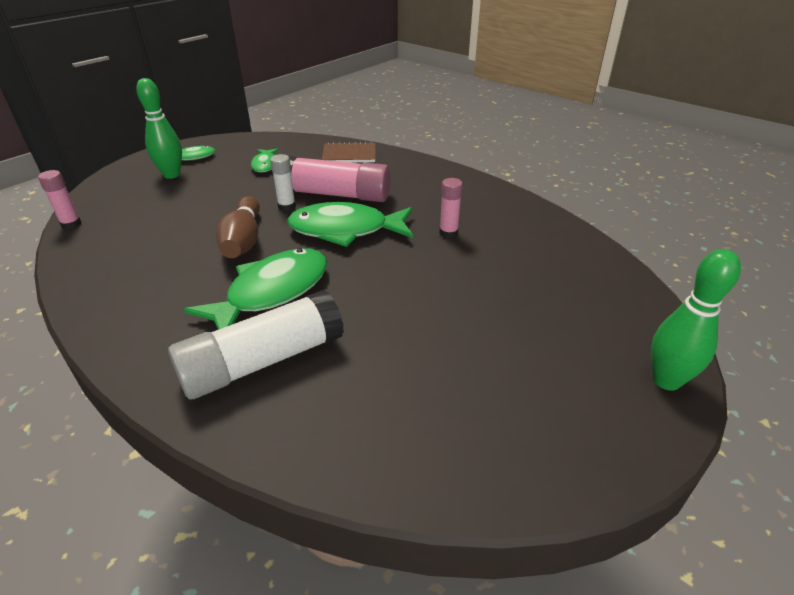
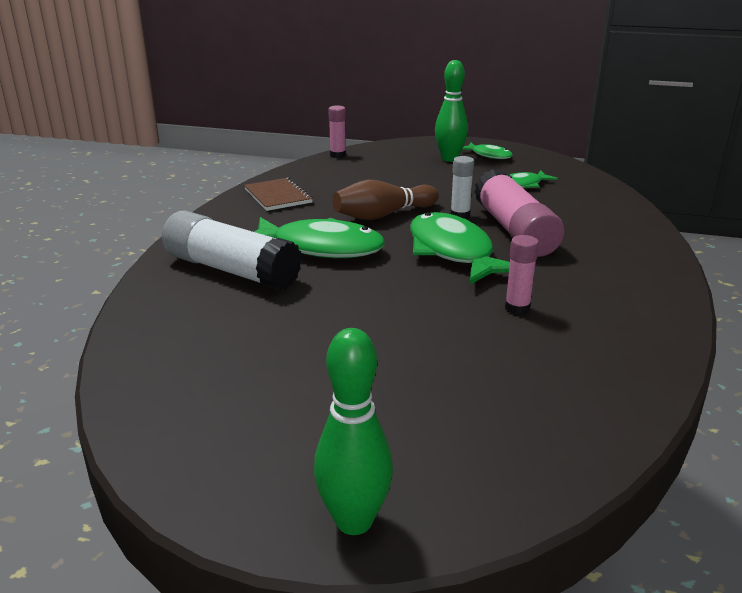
camera: 65 degrees right, 10 degrees down
brown notebook [322,142,376,163] -> brown notebook moved to [244,177,313,211]

